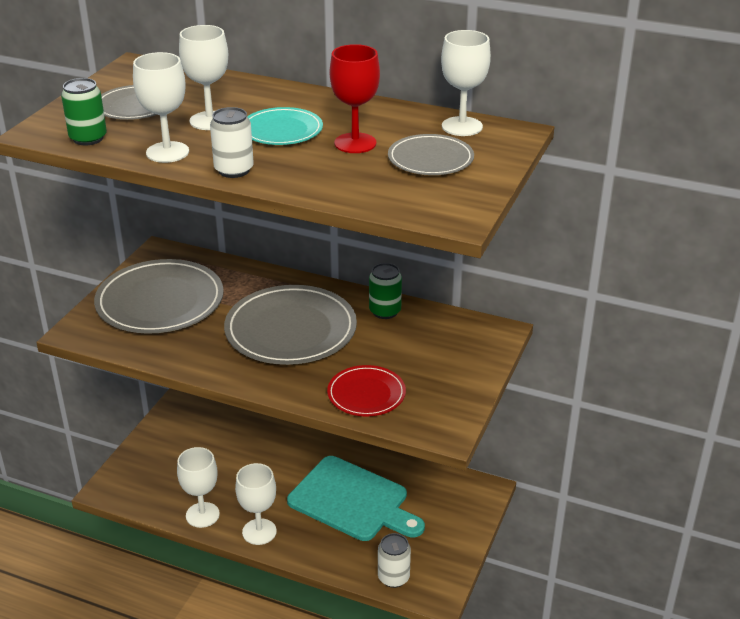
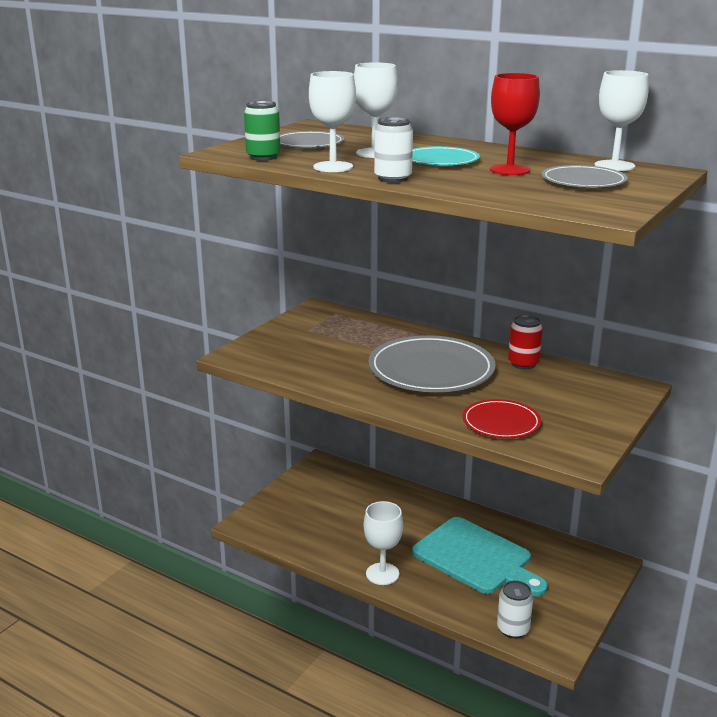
camera: 10 degrees right, 10 degrees down
grey plate [94,259,224,334] -> none
white goblet [177,447,220,528] -> none
green can [369,263,402,319] -> red can [508,315,543,369]

